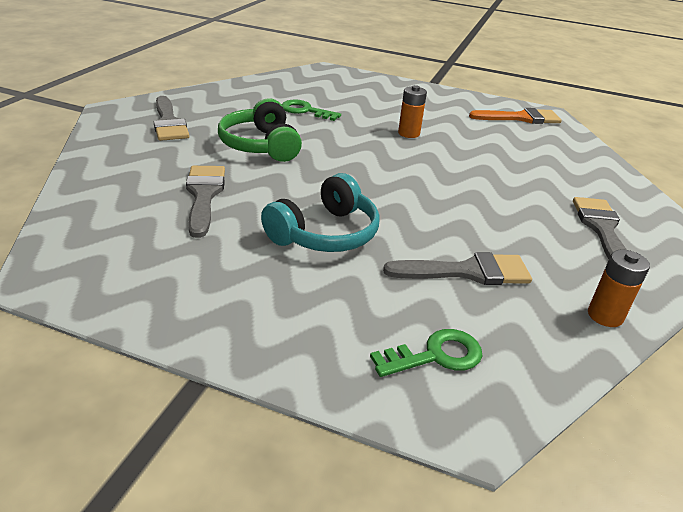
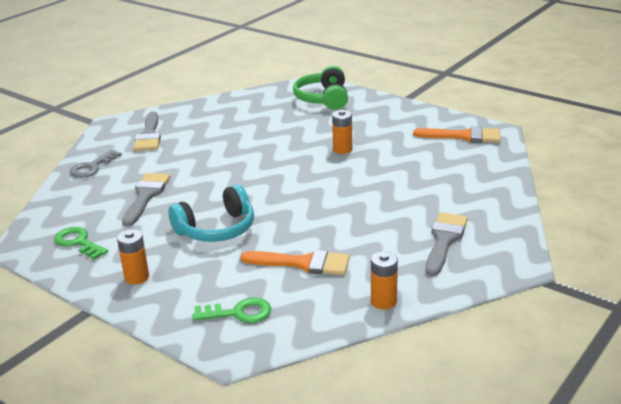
camera: 20 degrees right, 5 degrees down
green headphones [218,98,302,162] -> green headphones moved to [293,66,348,110]
green key [282,99,341,121] -> green key moved to [54,227,108,260]
grey brush [383,252,532,285] -> orange brush [241,250,350,275]
none -> grey key [70,150,122,178]
none -> orange battery [117,229,149,285]

